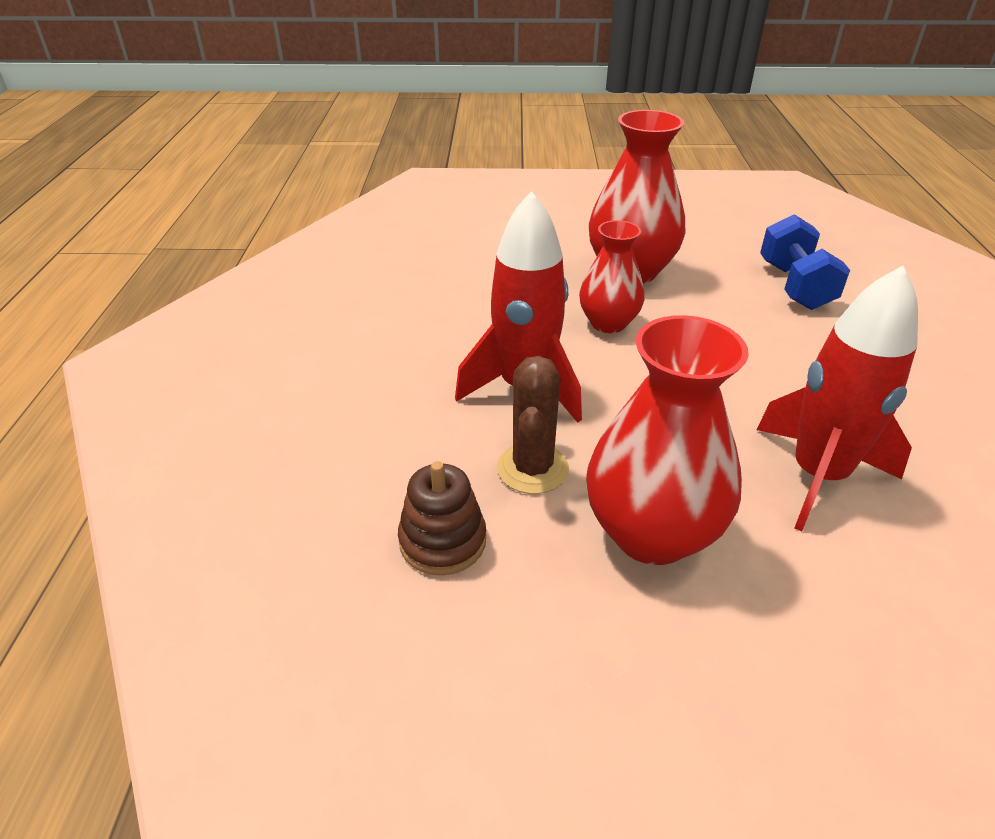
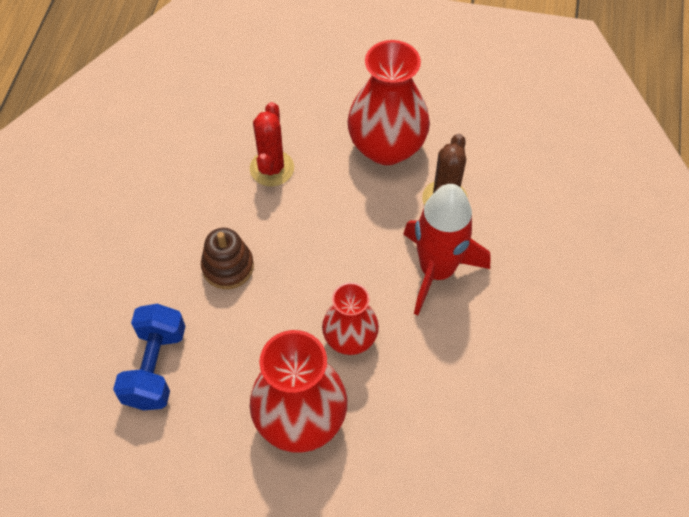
camera: 170 degrees left, 20 degrees up
brown stacking toy [398,461,486,575] -> brown stacking toy moved to [201,228,254,289]
red rocket [756,266,918,531] -> red cactus [250,102,294,186]

